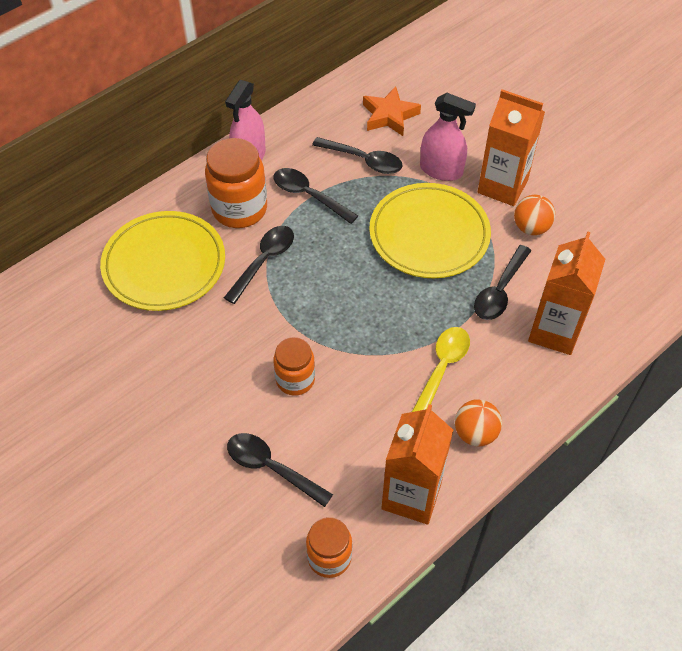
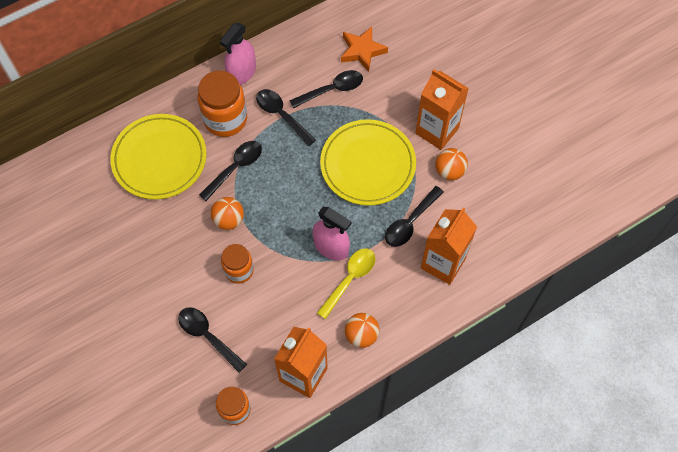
camera: 10 degrees right, 10 degrees up
black spoon [312,137,403,174] -> black spoon turned 60 degrees counterclockwise [289,70,363,108]
pink spray bottle [420,93,476,181] -> pink spray bottle moved to [312,207,351,260]
none -> orange ball [211,197,244,230]

